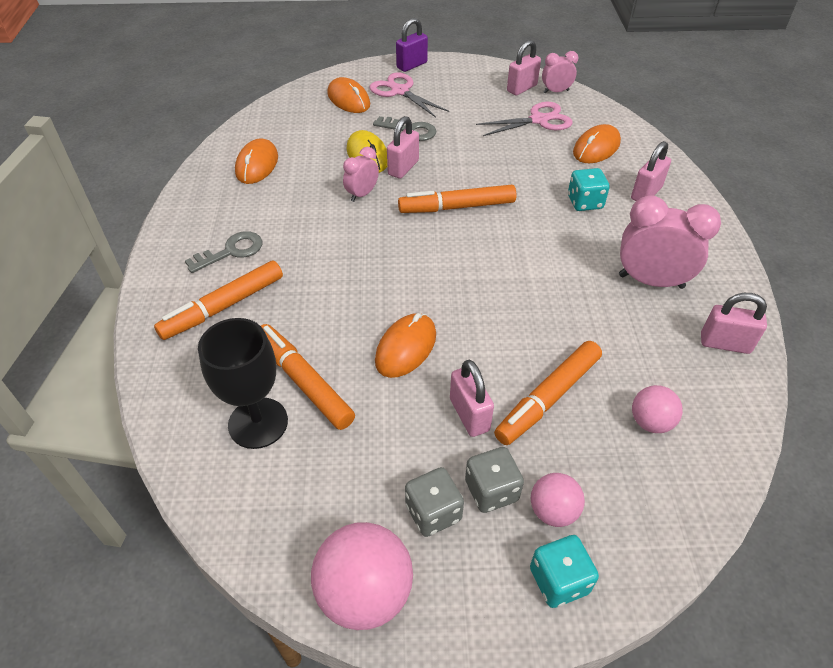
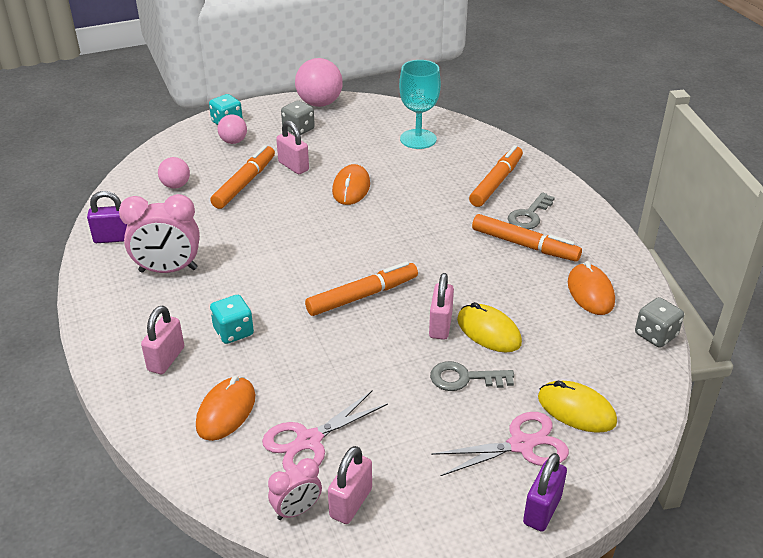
camera: 160 degrees right, 10 degrees down
black goblet [198,318,288,449] -> turquoise goblet [399,60,441,149]
orange marker [261,324,355,430] -> orange marker moved to [472,214,582,261]
orange mouse [327,77,370,113] -> yellow mouse [538,381,617,433]
pink clock [343,147,379,202] -> none
pink scissors [370,72,449,118] -> pink scissors turned 45 degrees counterclockwise [431,412,569,476]
grey dice [465,447,524,513] -> grey dice moved to [635,297,684,348]
pink padlock [701,293,767,354] -> purple padlock [87,191,127,243]

